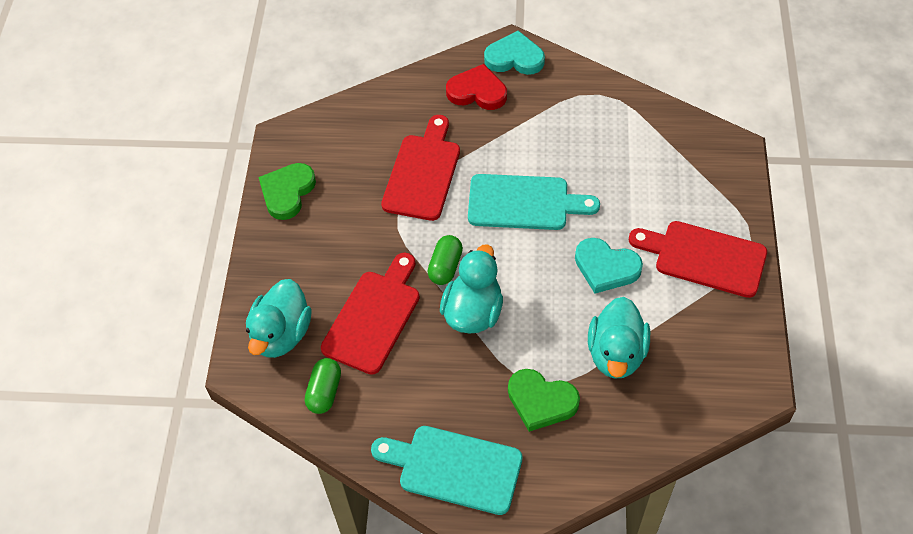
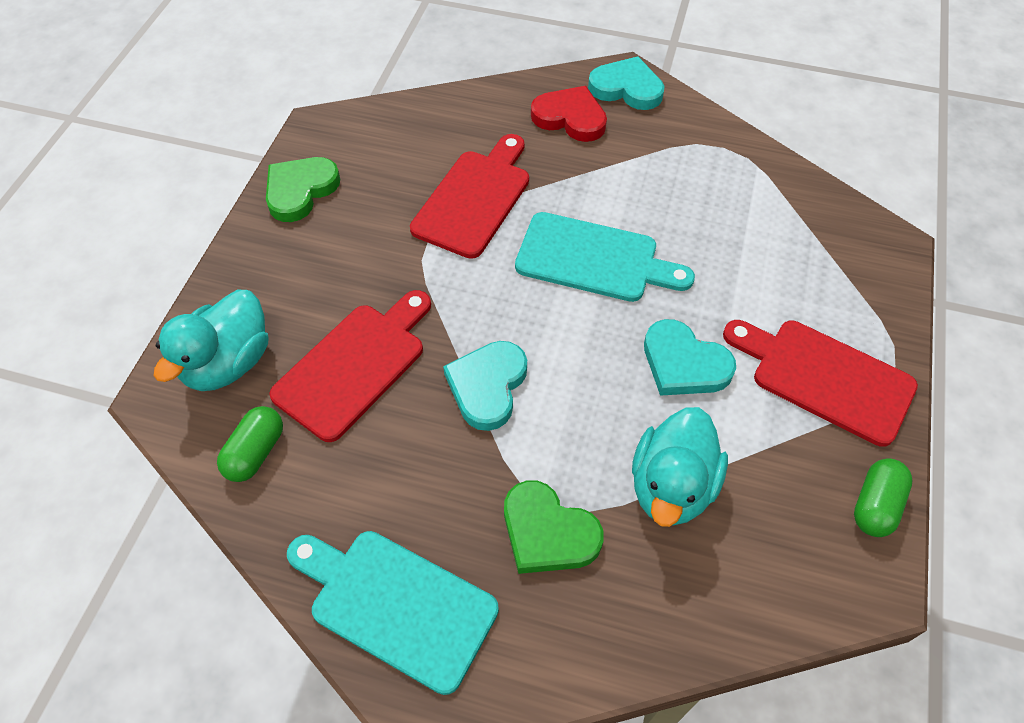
camera: 10 degrees right, 0 degrees up
green capsule [428,235,463,285] -> green capsule moved to [854,458,913,537]
turquoise duck [440,245,503,334] -> turquoise heart [443,341,527,431]

